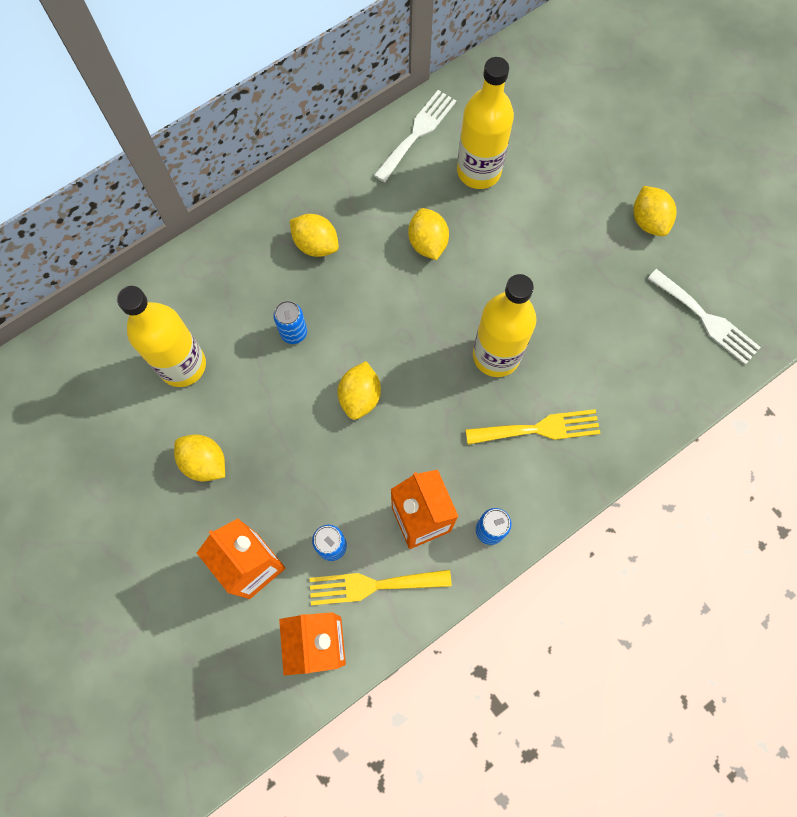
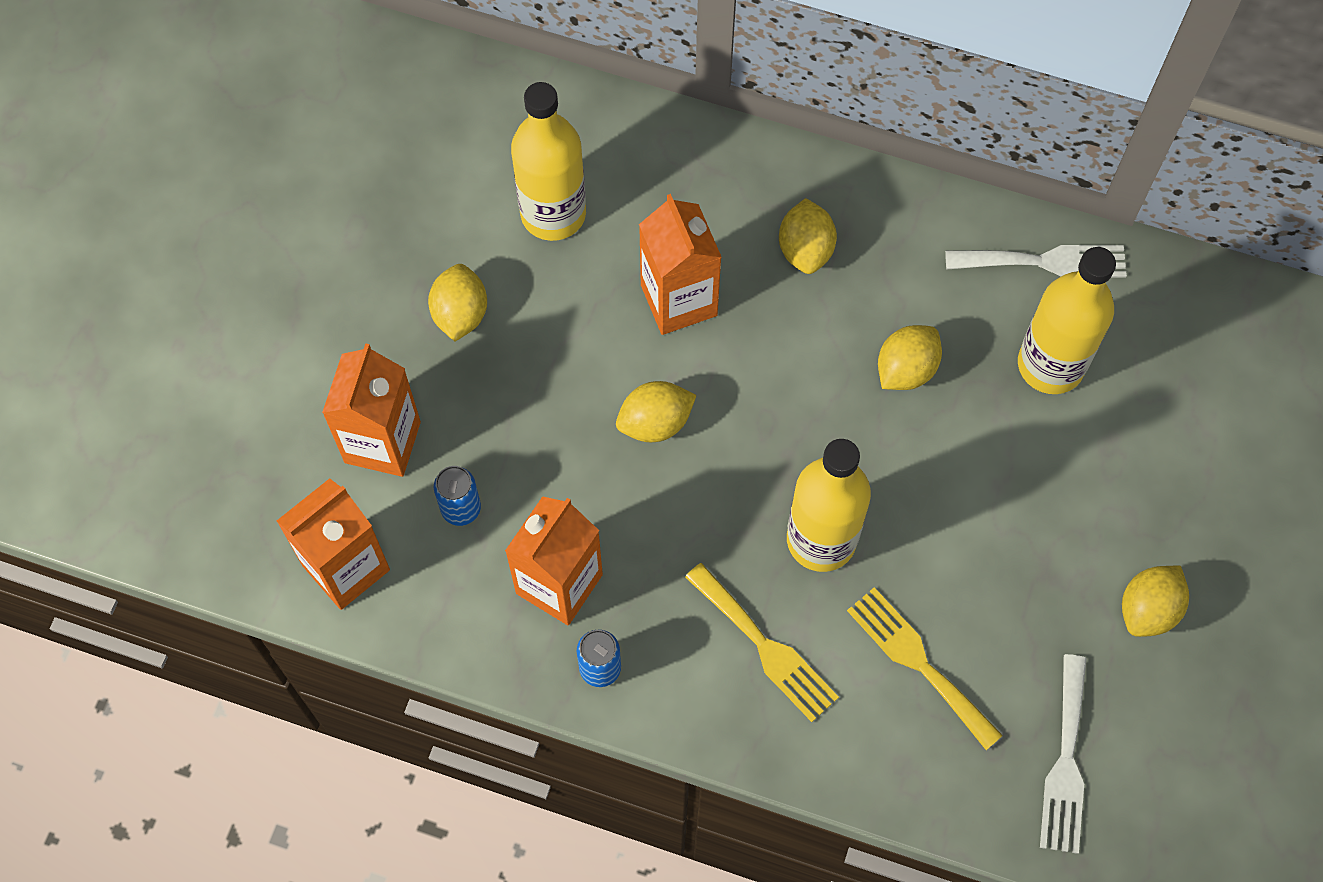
camera: 55 degrees right, 5 degrees down
blue can [273,301,307,344] -> orange carton [639,194,722,335]
yellow fork [309,570,452,605] -> yellow fork moved to [847,587,1003,750]

